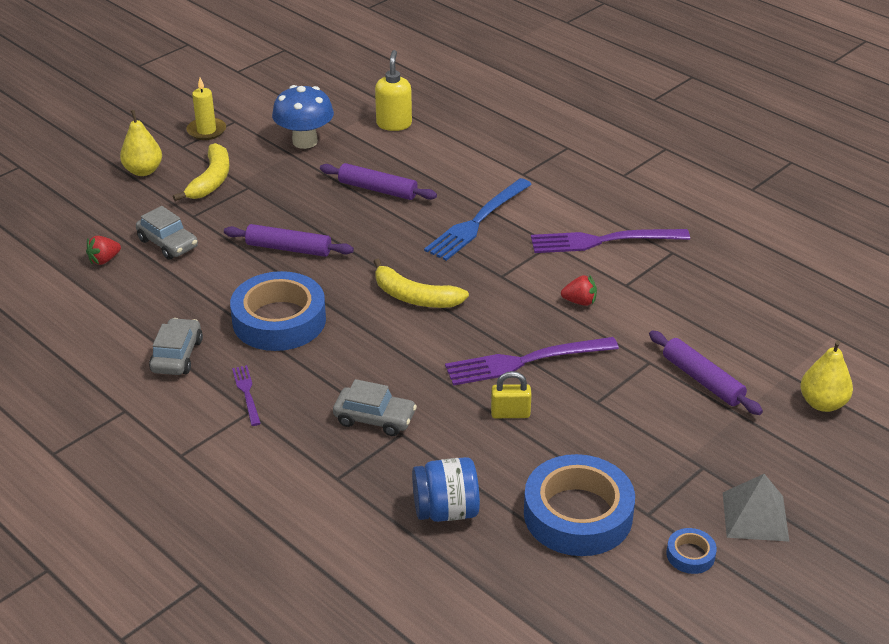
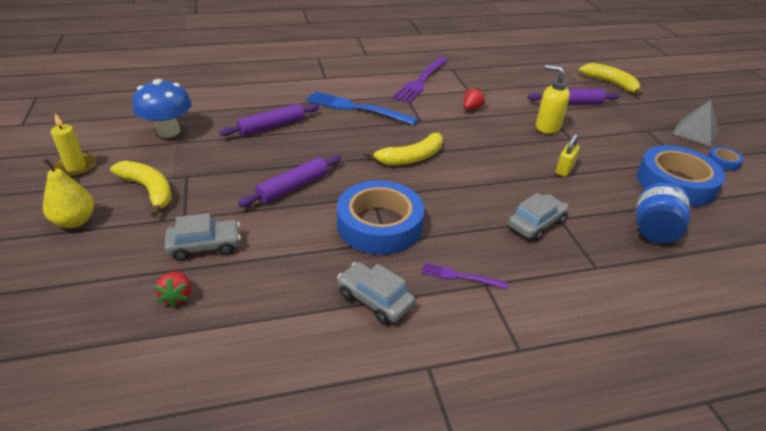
camera: 60 degrees left, 0 degrees up
yellow soap dispenser [375,50,412,131] -> yellow soap dispenser moved to [536,65,570,134]
blue fork [424,178,532,261] -> blue fork turned 135 degrees clockwise [306,91,418,125]
purple fork [445,337,619,386] -> none
yellow pear [800,340,853,412] -> yellow banana [579,63,642,96]

